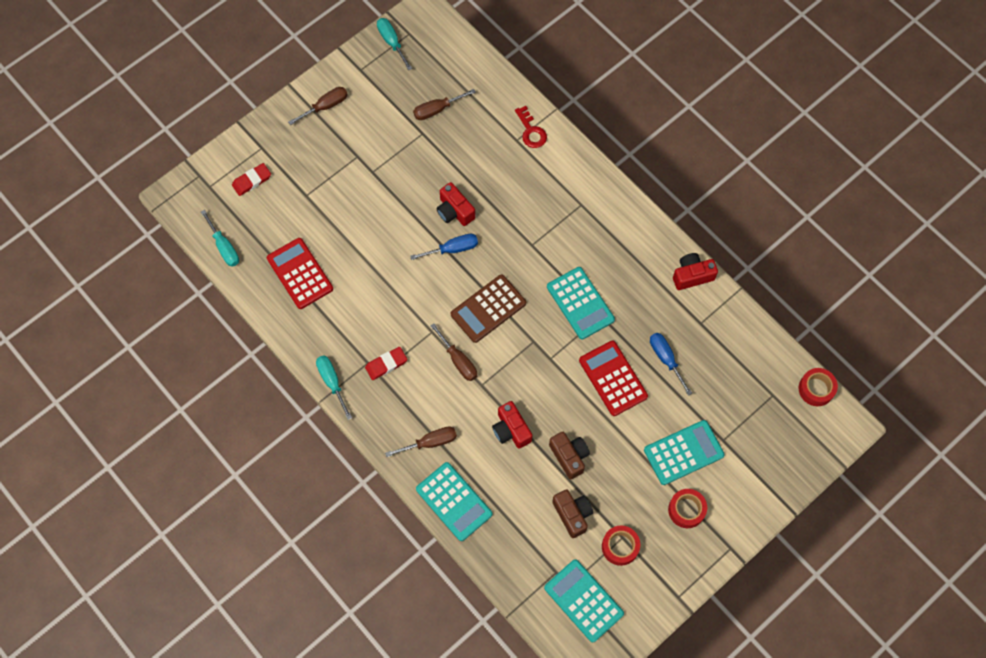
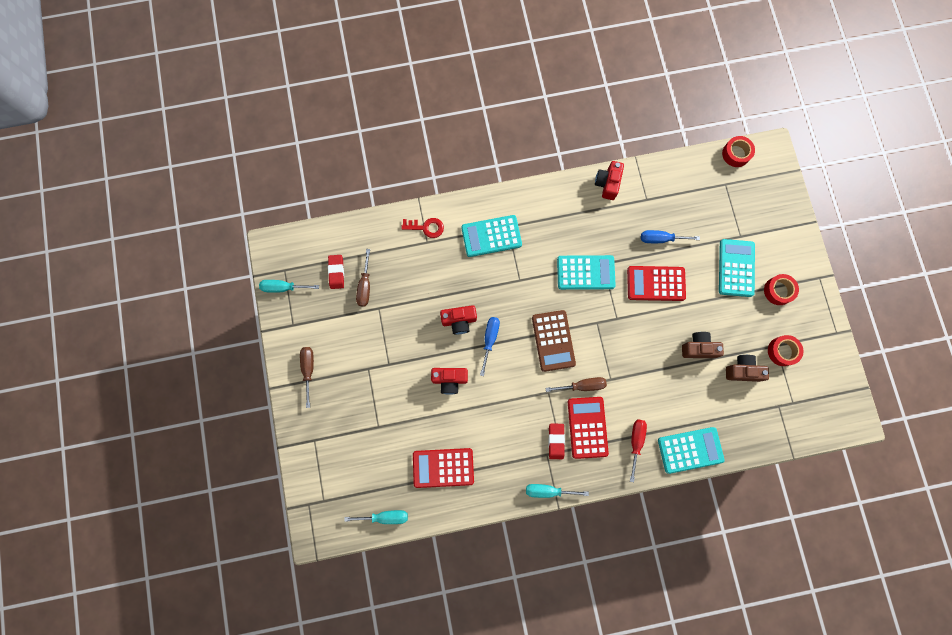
camera: 60 degrees left, 10 degrees up
red eraser [232,163,271,196] -> red eraser moved to [328,255,344,289]
brown screwdriver [385,426,457,457] -> red screwdriver [630,419,647,482]
red camera [492,401,533,449] -> red camera moved to [431,368,468,395]
turquoise calculator [544,559,624,642] -> turquoise calculator moved to [461,215,522,257]
none -> red calculator [568,397,609,459]

